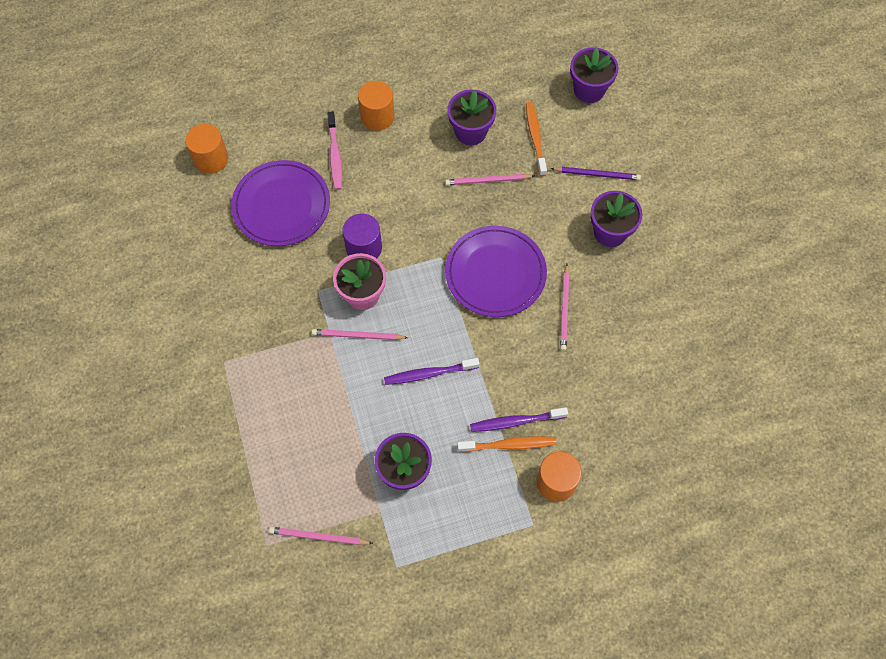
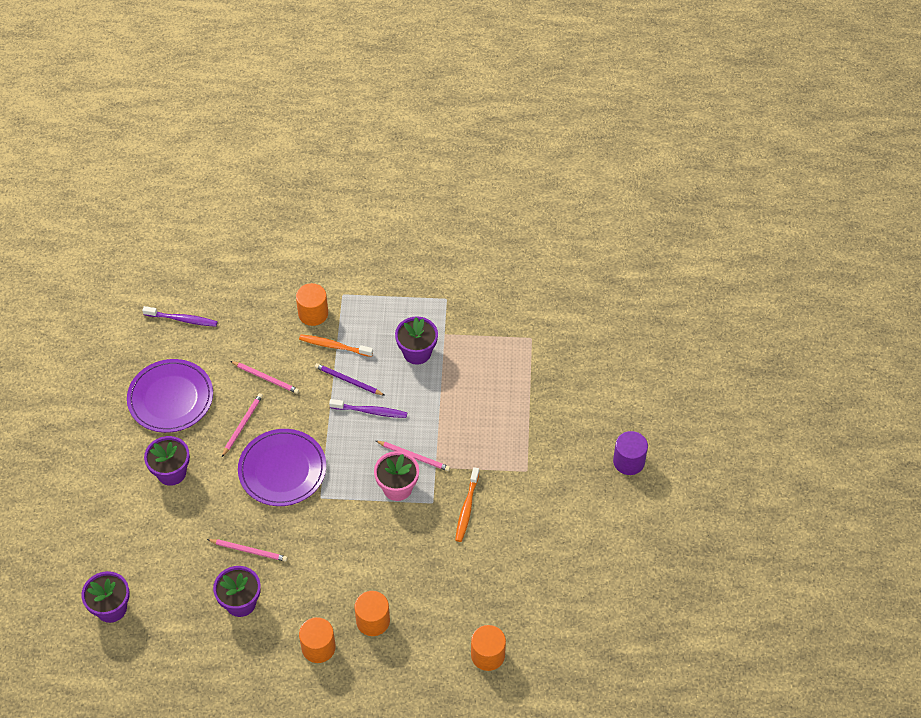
camera: 160 degrees left, 10 degrees down
purple plate [231,160,330,246] -> purple plate moved to [127,359,213,433]
pink pencil [269,527,373,545] -> pink pencil moved to [230,361,299,394]
pink toothbrush [327,111,342,190] -> orange cylinder [355,591,390,636]
purple cylinder [342,213,382,258] -> purple cylinder moved to [613,431,648,475]
purple toothbrush [470,407,568,432] -> purple toothbrush moved to [142,306,218,327]
orange toothbrush [526,102,547,176] -> orange toothbrush moved to [455,467,479,542]
purple pencil [550,167,641,180] -> purple pencil moved to [315,363,385,396]

